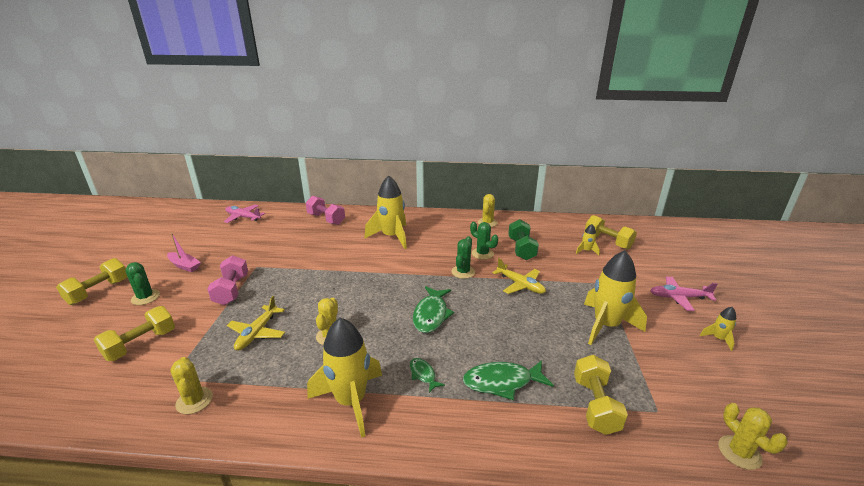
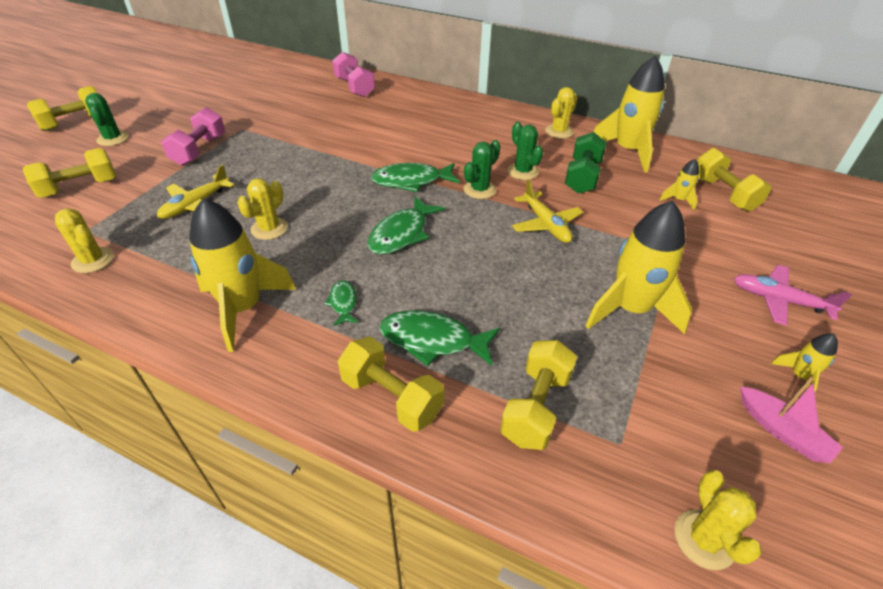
camera: 20 degrees right, 15 degrees up
pink boat [167,233,201,272] -> pink boat moved to [740,377,843,463]
yellow cactus [170,357,213,414] -> yellow cactus turned 45 degrees counterclockwise [55,208,114,273]
pink plane [224,205,265,223] -> none
yellow rocket [364,176,407,249] -> yellow rocket moved to [594,56,665,173]
none -> yellow dumbbell [338,337,445,432]
none -> green fish [371,163,460,192]

